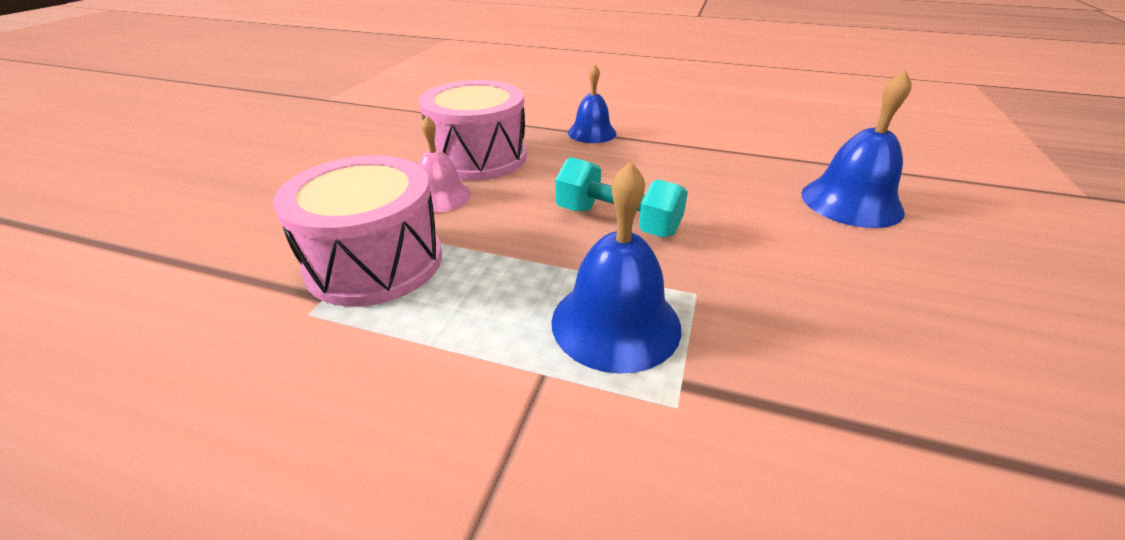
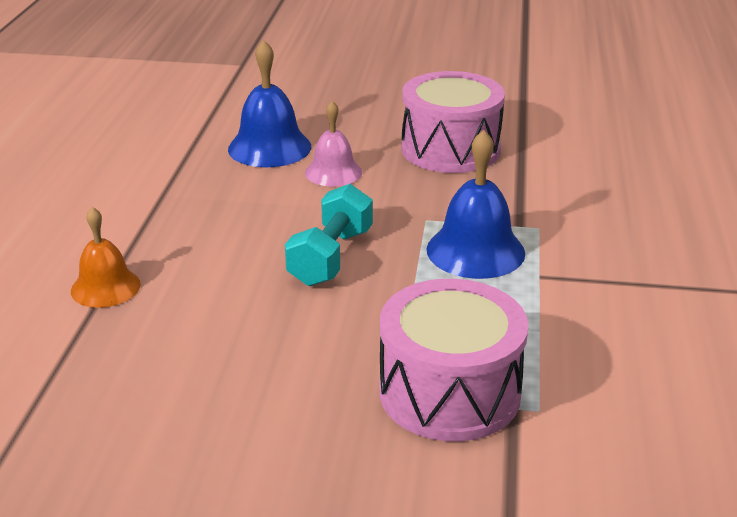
camera: 100 degrees left, 5 degrees down
pink bell [418,115,471,212] -> pink bell moved to [305,101,362,187]
pink drum [419,80,527,180] -> pink drum moved to [401,71,505,173]
blue bell [568,64,617,143] -> orange bell [71,207,141,308]

